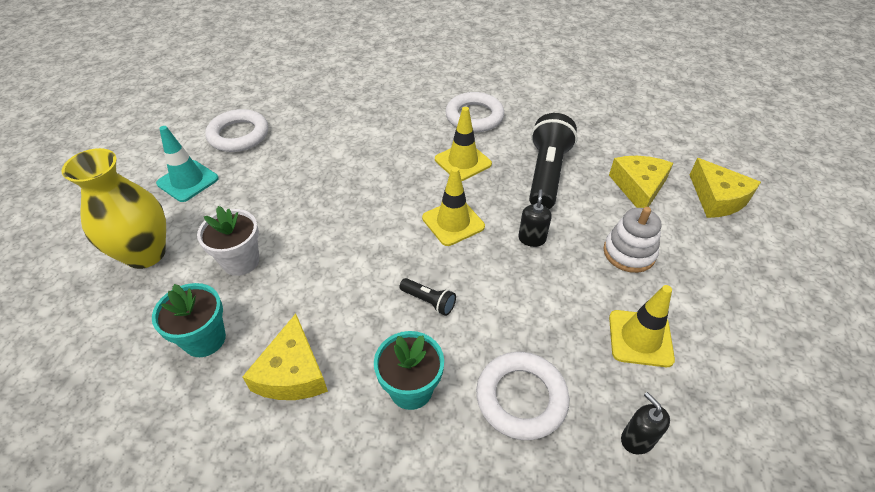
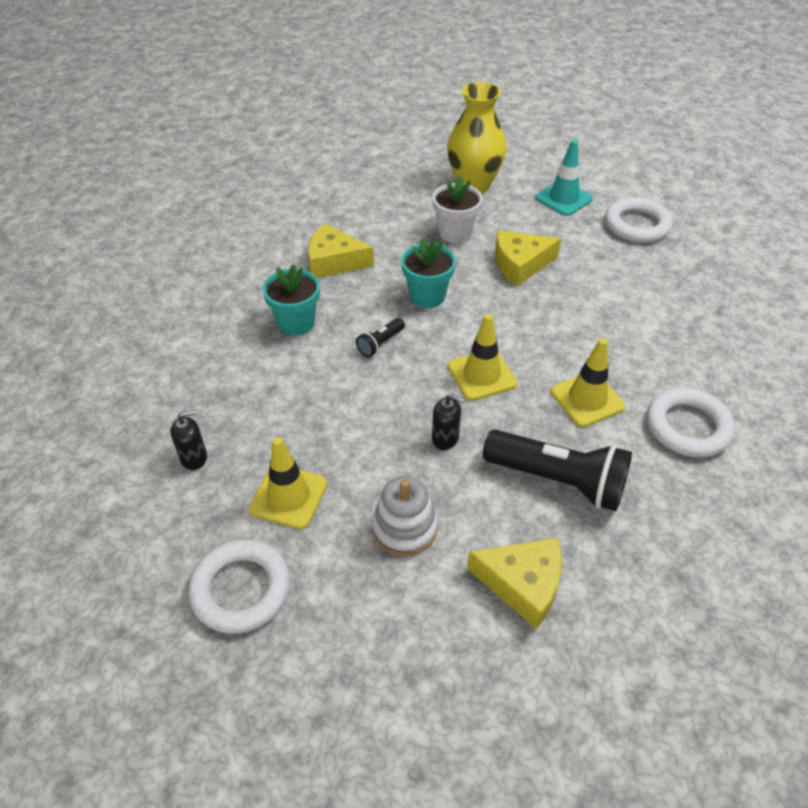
camera: 100 degrees right, 0 degrees up
turquoise flower pot [152,283,226,357] -> turquoise flower pot moved to [401,237,456,308]
white ring [476,352,569,440] -> white ring moved to [188,539,290,634]
yellow cheese [690,158,761,218] -> yellow cheese moved to [495,230,561,286]

